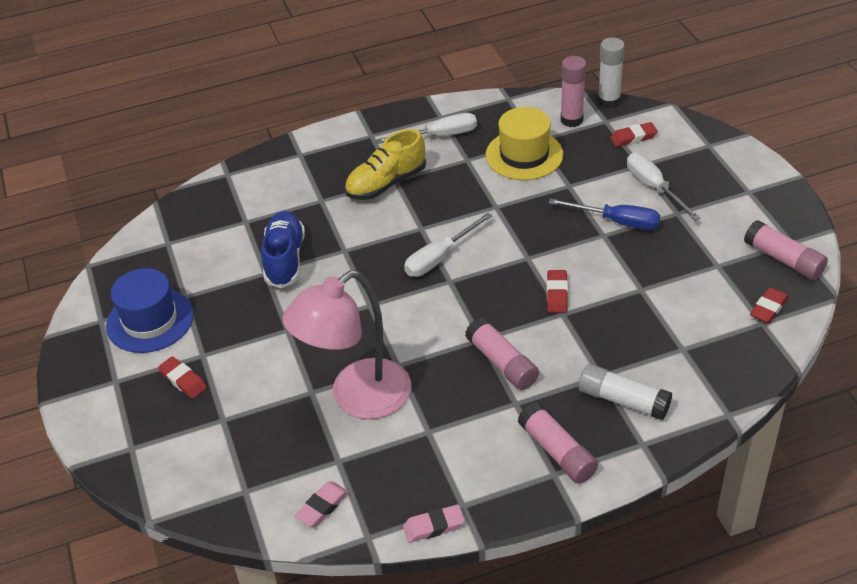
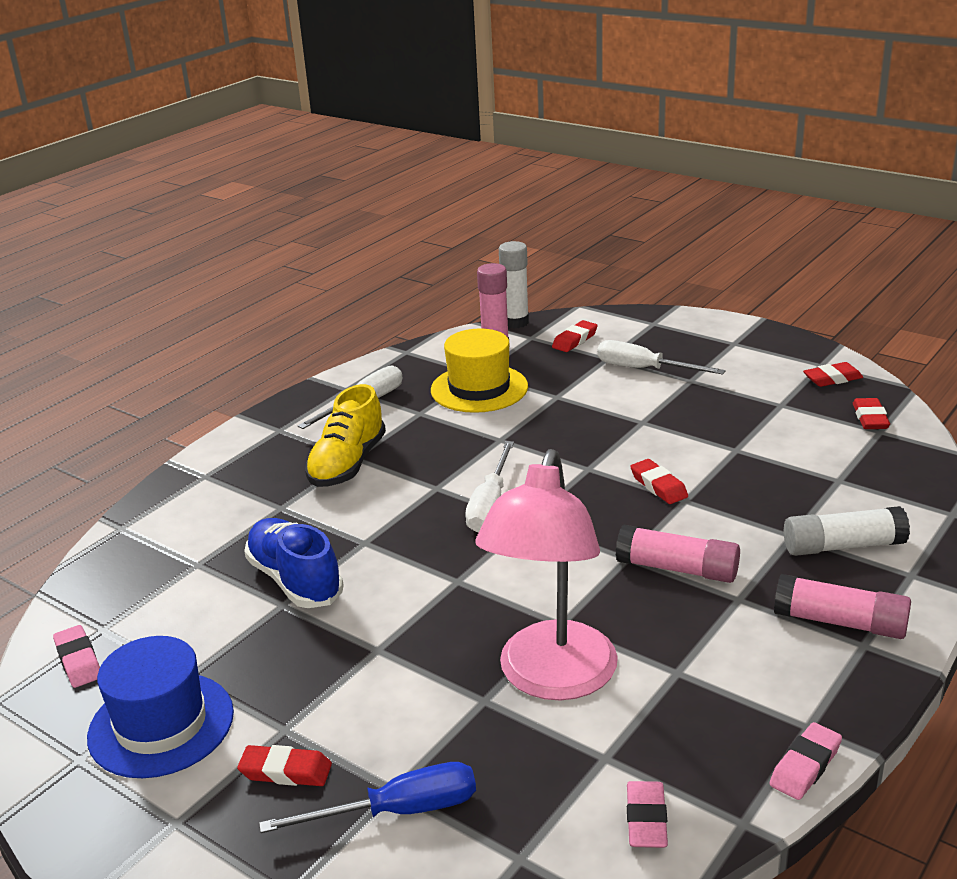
camera: 35 degrees left, 15 degrees down
blue screwdriver [548,199,660,230] -> blue screwdriver moved to [259,762,476,833]
pink glue stick [744,220,828,280] -> red eraser [803,362,863,387]
none -> pink eraser [53,625,100,688]

